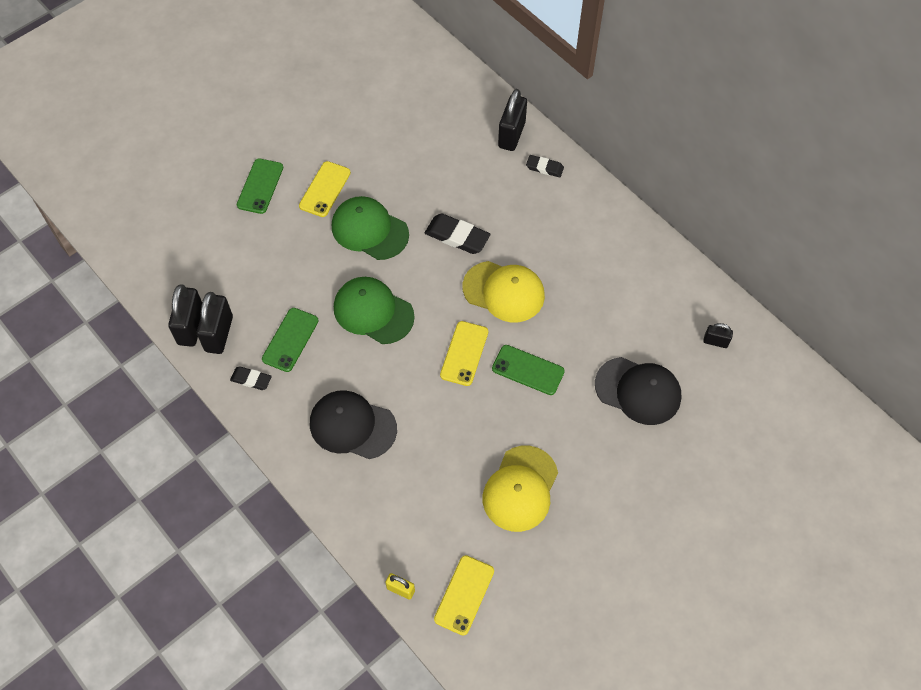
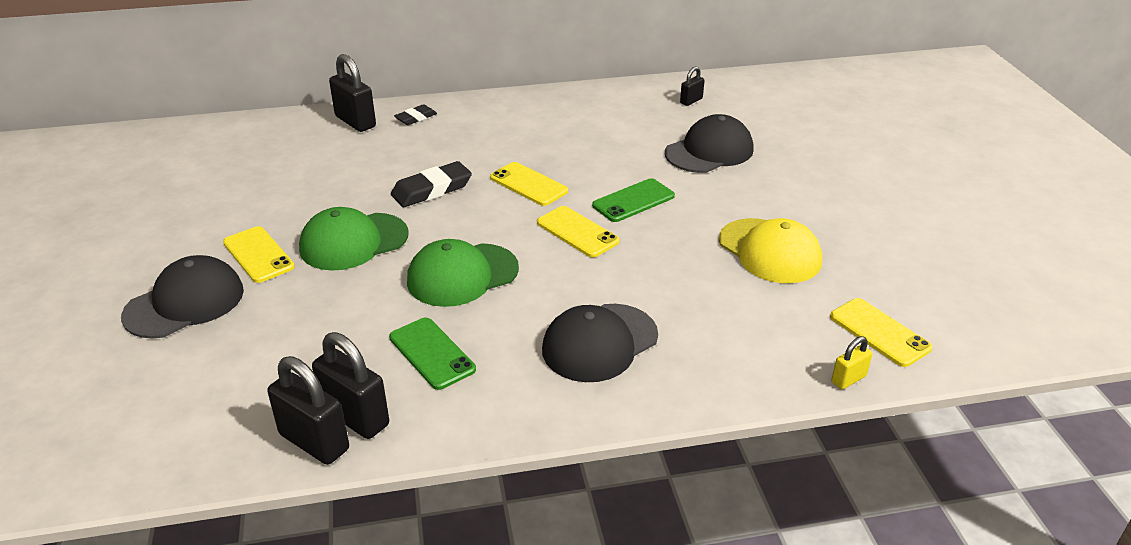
camera: 60 degrees left, 25 degrees down
black eraser [230,366,272,390] -> none
green phone [237,158,283,214] -> black cap [121,255,244,339]
yellow cap [462,261,545,322] -> yellow phone [490,162,568,206]

